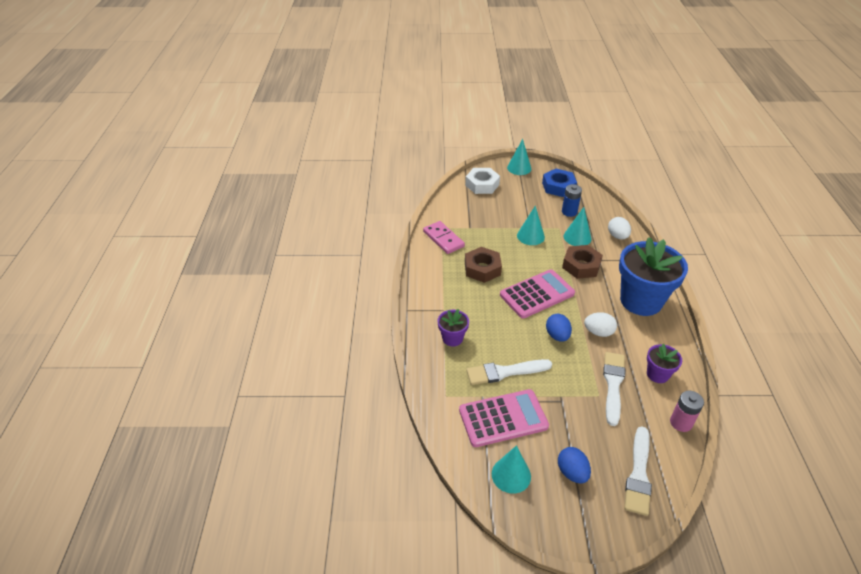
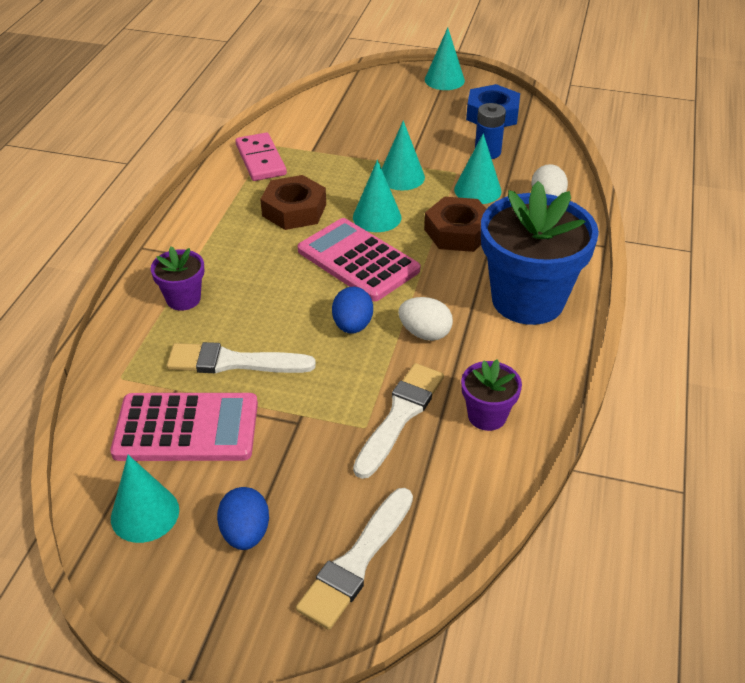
camera: 15 degrees right, 0 degrees up
white nut [465,168,500,194] -> none
pink calculator [500,269,575,319] -> pink calculator turned 120 degrees counterclockwise [297,218,420,301]
pink battery [670,391,704,432] -> none
none -> turquoise cone [353,160,401,232]

